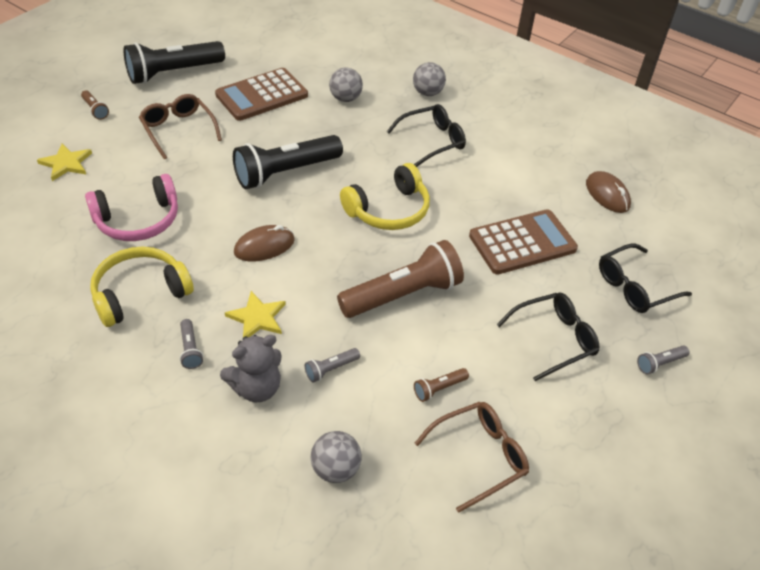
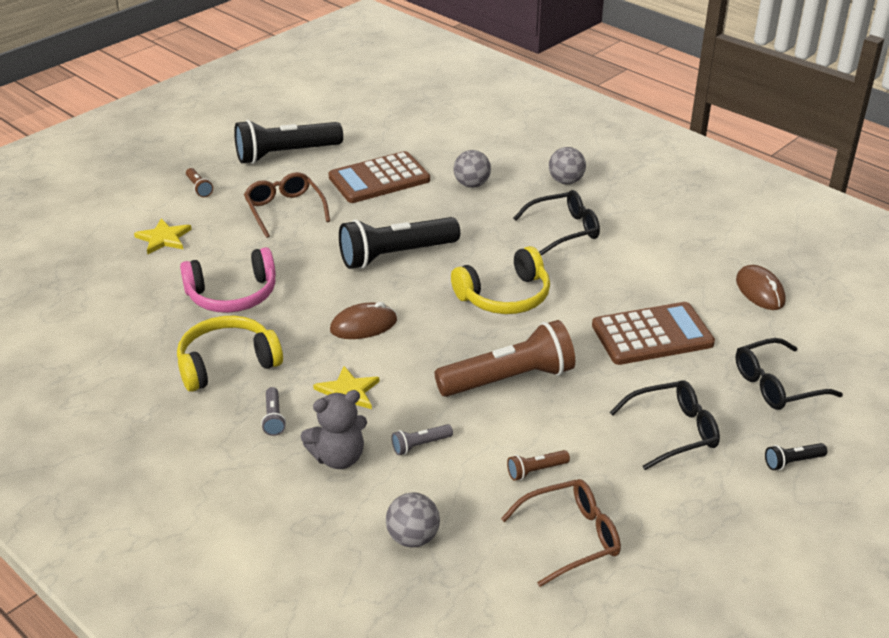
camera: 10 degrees right, 10 degrees down
grey flashlight [637,345,689,374] -> black flashlight [765,443,827,470]

